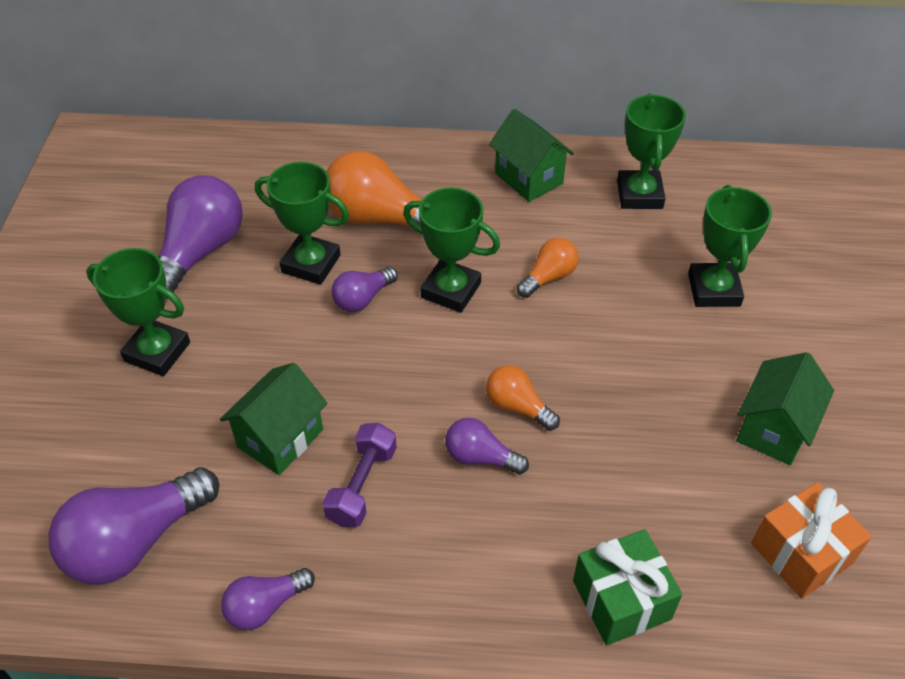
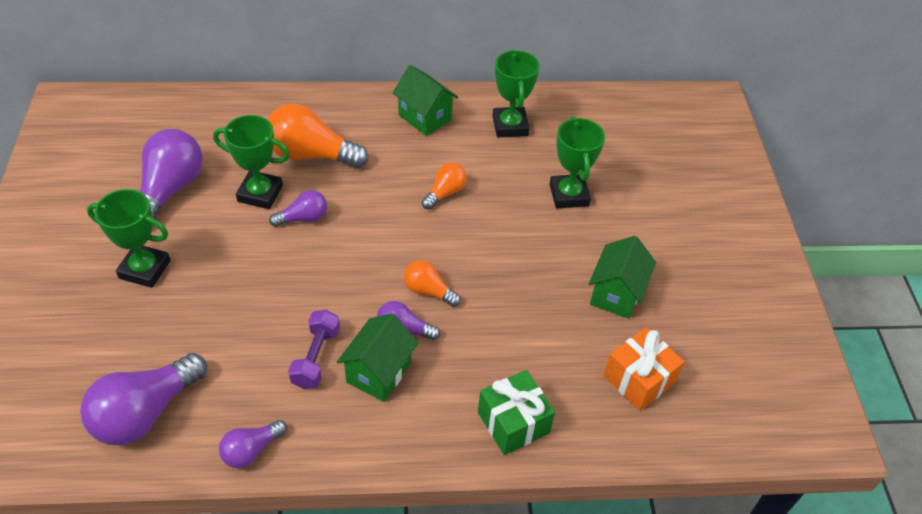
camera: 10 degrees left, 0 degrees up
green house [220,363,328,475] -> green house moved to [337,313,419,402]
purple light bulb [332,267,398,312] -> purple light bulb turned 150 degrees counterclockwise [269,190,327,227]
green trophy [403,188,500,313] -> none

